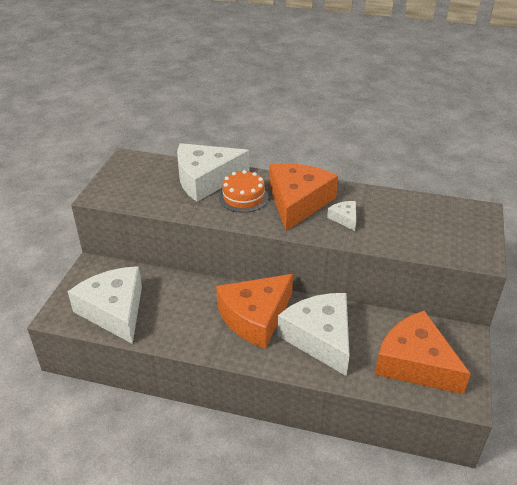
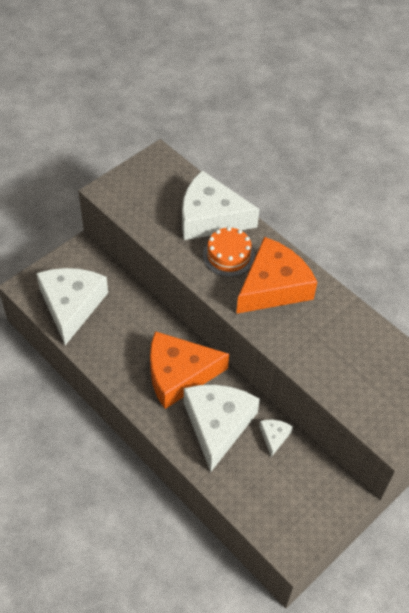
camera: 30 degrees right, 15 degrees up
white cheese [327,201,356,231] -> white cheese moved to [259,420,293,457]
orange cheese [375,310,471,394] -> none

